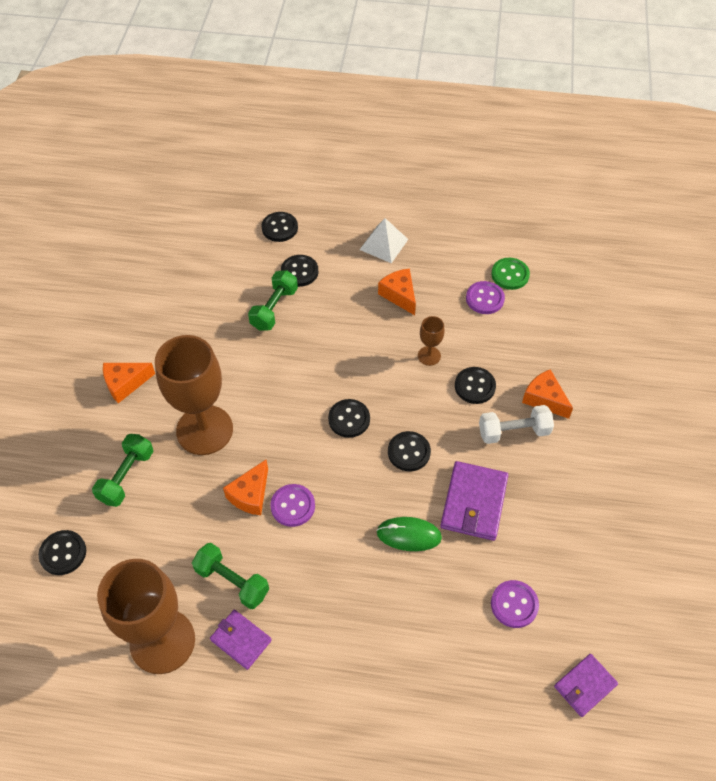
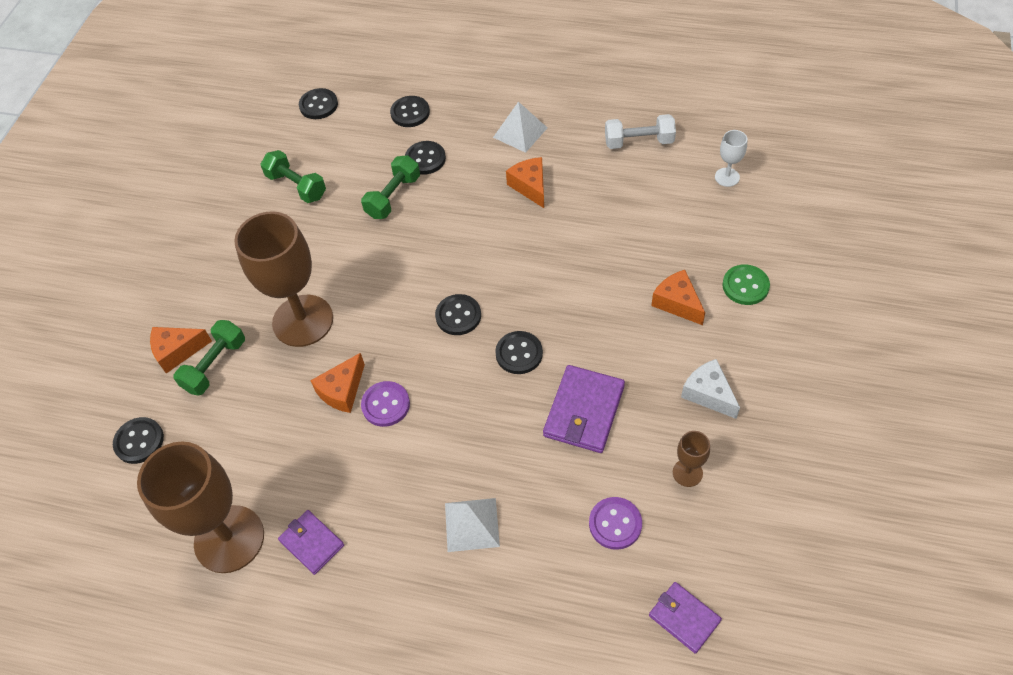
camera: 10 degrees right, 0 degrees up
orange cheese [103,363,155,403] -> orange cheese moved to [150,327,212,374]
green dumbbell [192,543,269,609] -> green dumbbell moved to [260,150,326,203]
green mouse [377,517,442,551] -> none
brown goblet [418,316,444,366] -> brown goblet moved to [673,431,710,487]
black button [455,367,496,404] -> black button moved to [299,88,338,119]
purple button [466,281,505,314] -> none
white dumbbell [479,405,554,444] -> white dumbbell moved to [605,114,676,149]
green button [491,258,530,290] -> green button moved to [722,264,770,305]
purple wallet [554,654,618,717] -> purple wallet turned 75 degrees clockwise [649,582,722,654]
none -> white pyramid [445,498,500,552]
none -> white cheese [681,359,740,419]
none -> white goblet [715,130,748,187]

